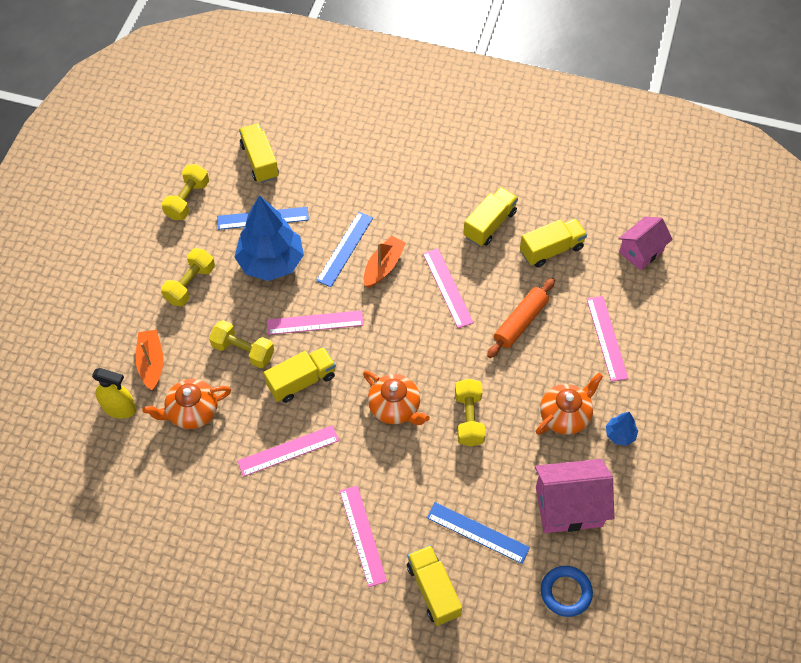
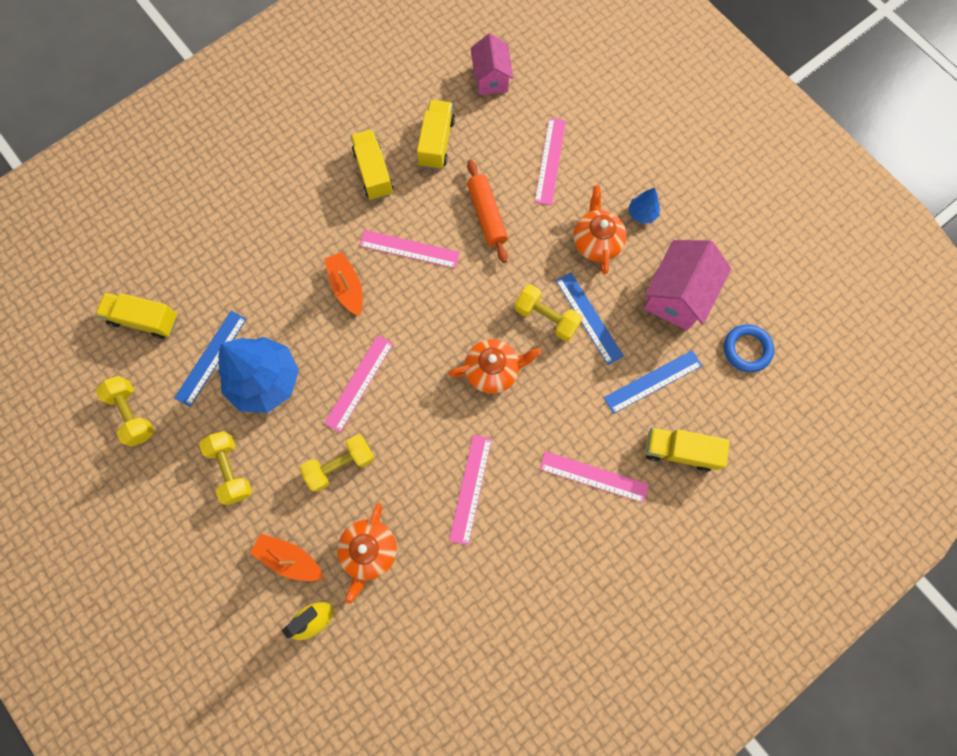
camera: 55 degrees left, 15 degrees up
yellow truck [264,347,336,403] -> none
blue ruler [316,212,373,287] -> blue ruler moved to [556,272,624,365]
pink ruler [587,296,628,382] -> pink ruler turned 75 degrees clockwise [535,118,566,205]

